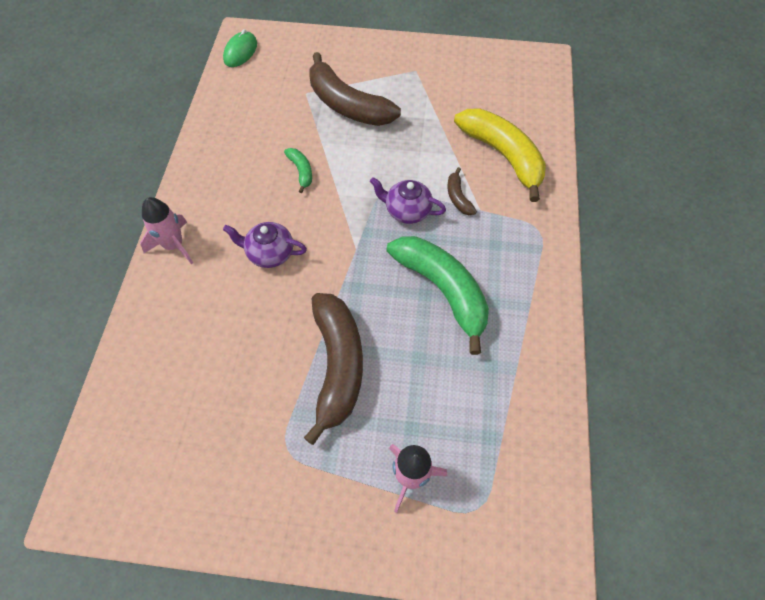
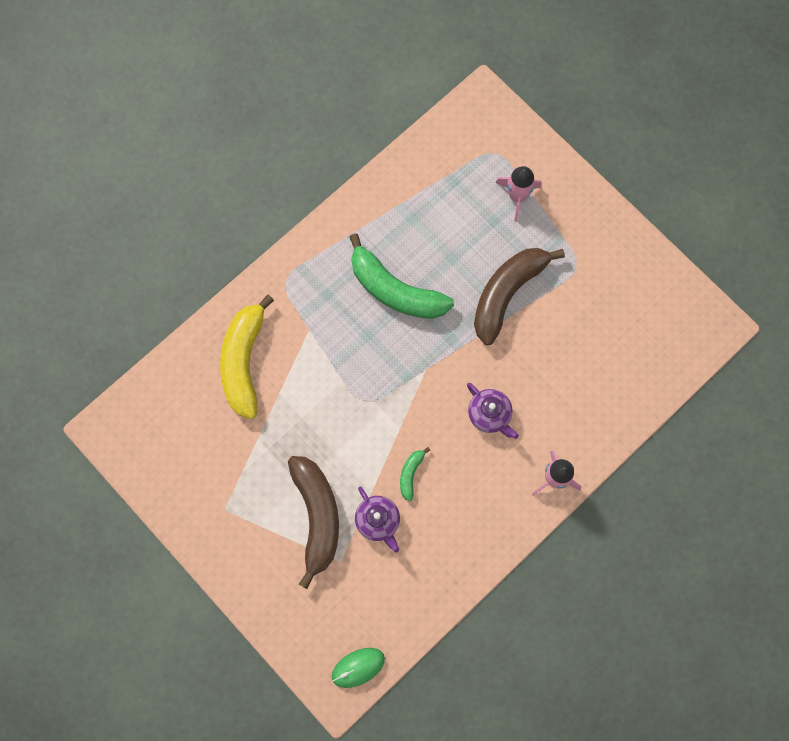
camera: 140 degrees left, 15 degrees up
purple teapot [370,177,446,224] -> purple teapot moved to [355,486,400,553]
green banana [386,236,489,355] -> green banana turned 60 degrees counterclockwise [350,233,454,319]
brown banana [447,167,477,215] -> none

